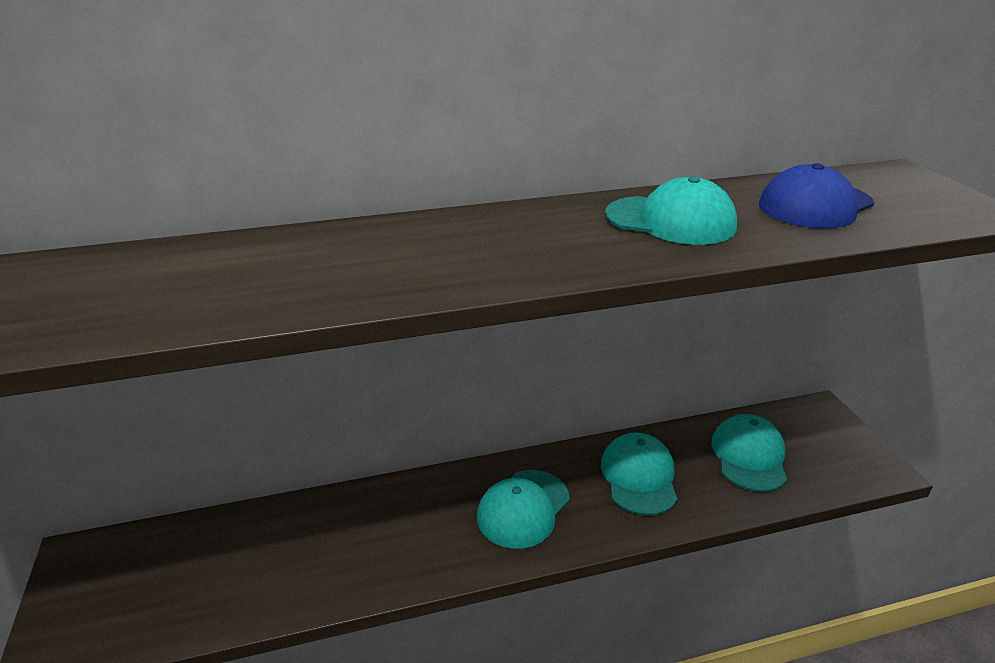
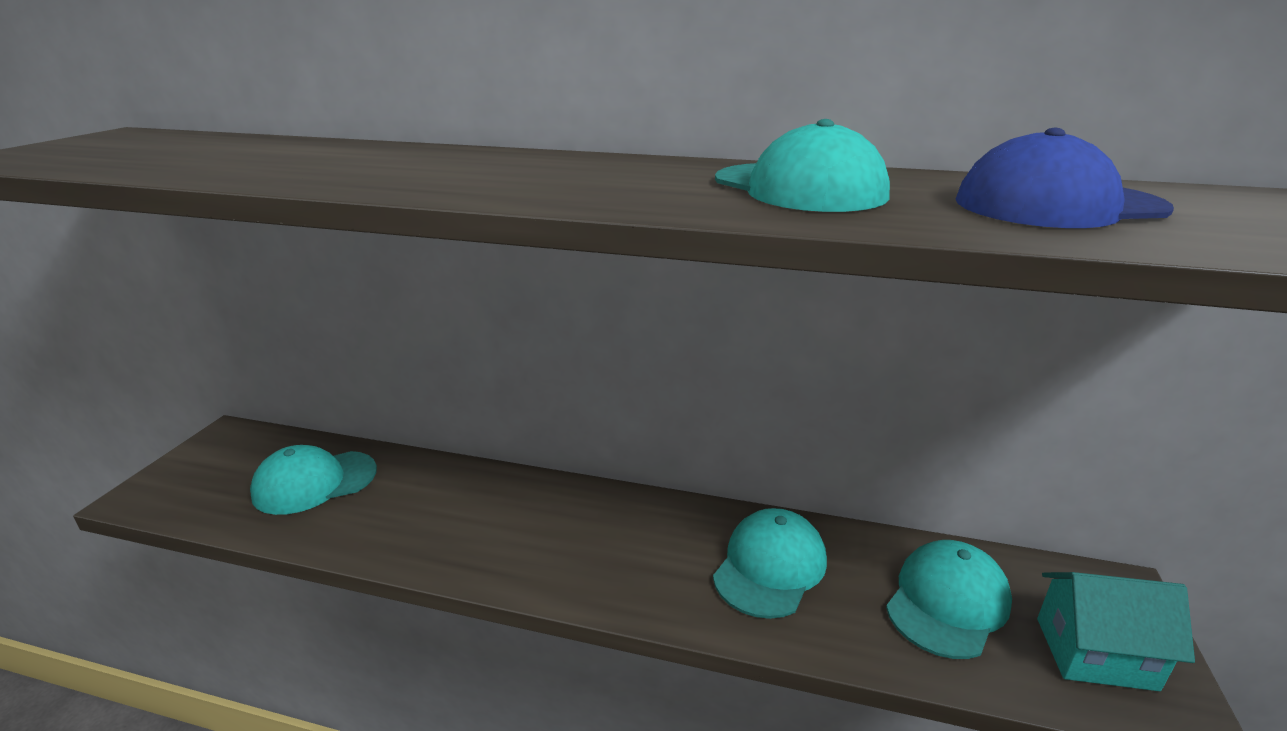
camera: 30 degrees right, 5 degrees down
turquoise cap [477,470,570,549] -> turquoise cap moved to [250,445,377,515]
none -> turquoise house [1037,572,1195,691]

